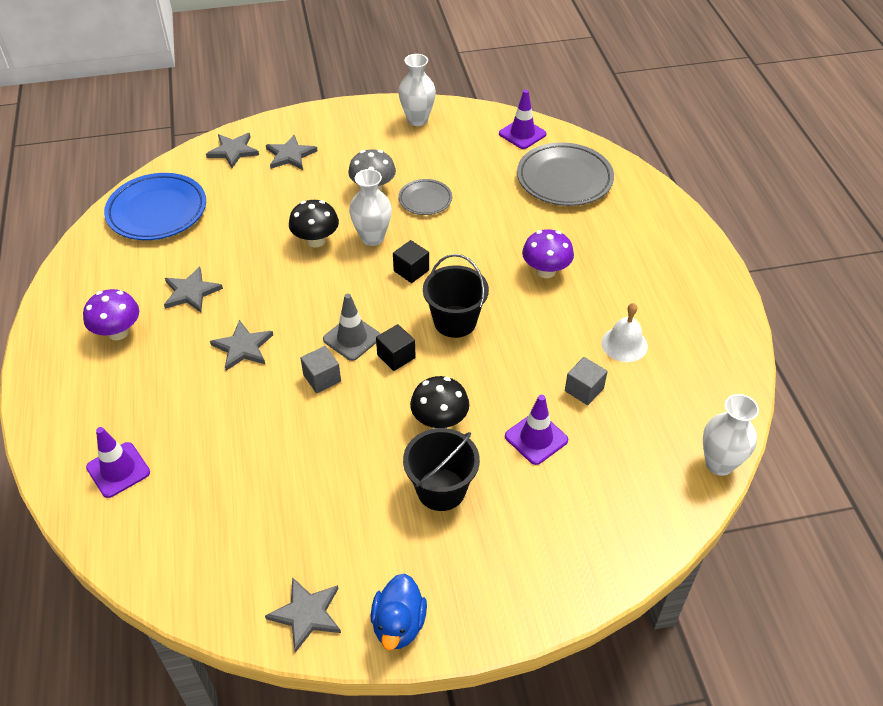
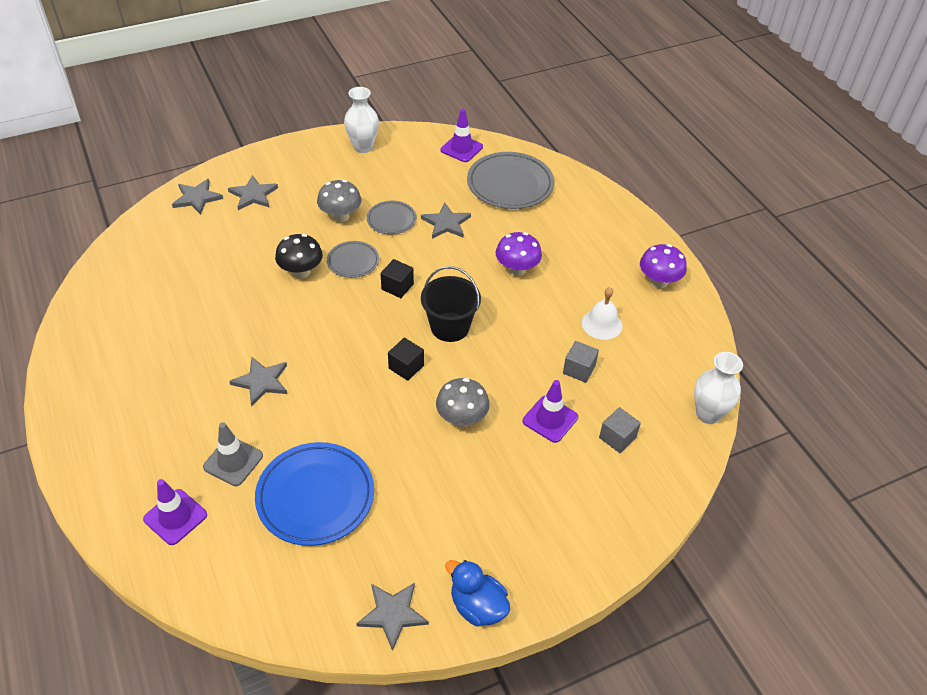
camera: 15 degrees left, 0 degrees up
purple mushroom [83,289,139,340] -> purple mushroom moved to [640,244,687,288]
blue plate [104,173,206,240] -> blue plate moved to [255,442,374,546]
grey star [164,267,223,312] -> grey star moved to [421,203,471,239]
grey cube [300,346,341,393] -> grey cube moved to [599,407,641,453]
grey traffic cone [323,294,381,361] -> grey traffic cone moved to [203,422,263,486]
white vase [349,169,392,246] -> grey plate [327,241,379,278]
blue duck [371,573,427,651] -> blue duck turned 135 degrees clockwise [445,560,510,627]
black bucket [403,428,480,511] -> none
black mushroom [410,376,469,429] -> grey mushroom [436,378,490,427]

